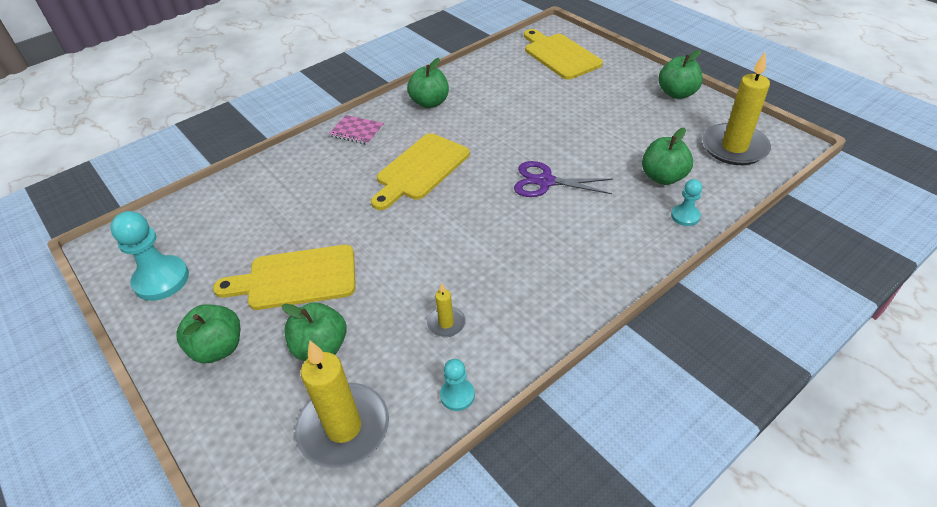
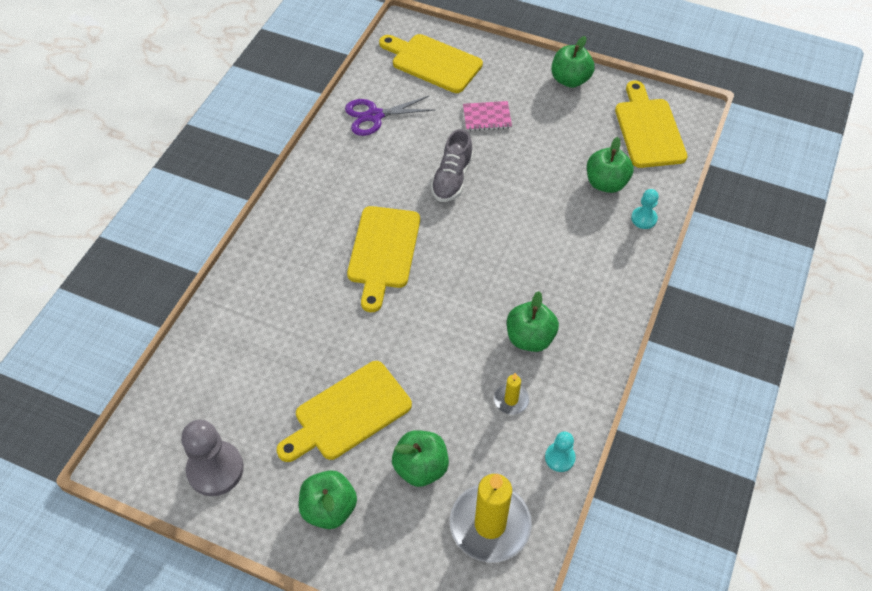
camera: 30 degrees left, 10 degrees up
turquoise pawn [110,211,189,301] -> grey pawn [181,420,244,496]
pink notebook [329,115,384,145] -> pink notebook moved to [463,101,512,131]
green apple [407,58,449,108] -> green apple moved to [507,291,559,352]
purple scissors [514,161,613,197] -> purple scissors moved to [345,95,434,136]
yellow candle [702,52,771,165] -> yellow cutting board [615,81,688,168]
none -> grey shoe [431,129,473,202]

